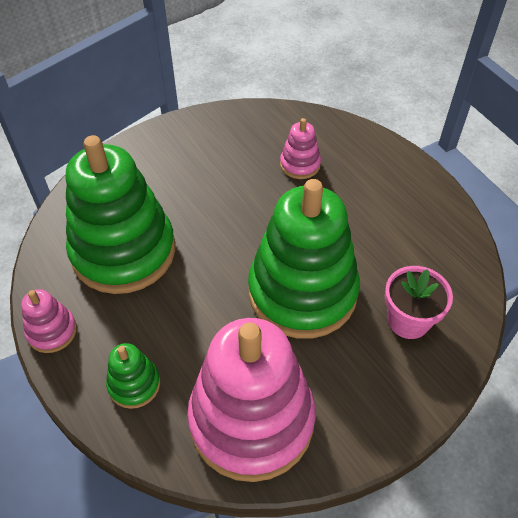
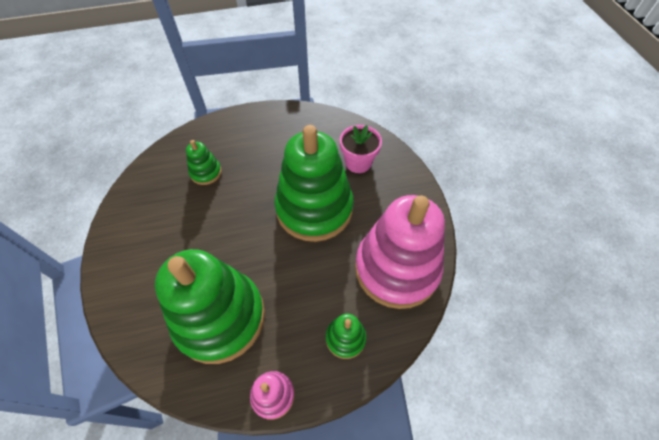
camera: 70 degrees left, 5 degrees up
pink stacking toy [280,118,321,179] -> green stacking toy [186,140,222,185]

